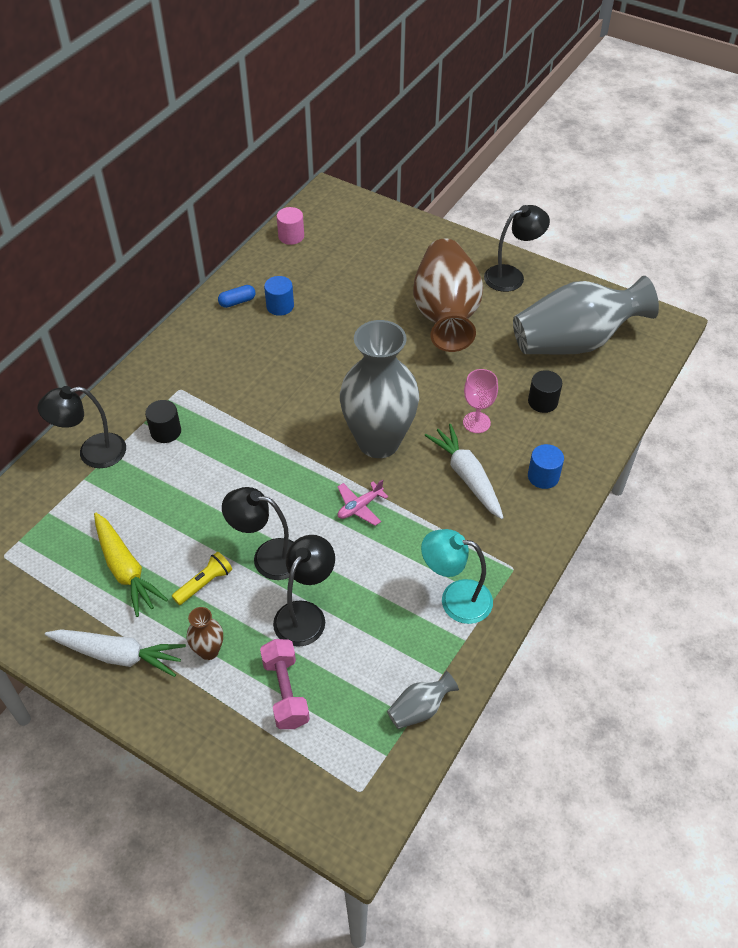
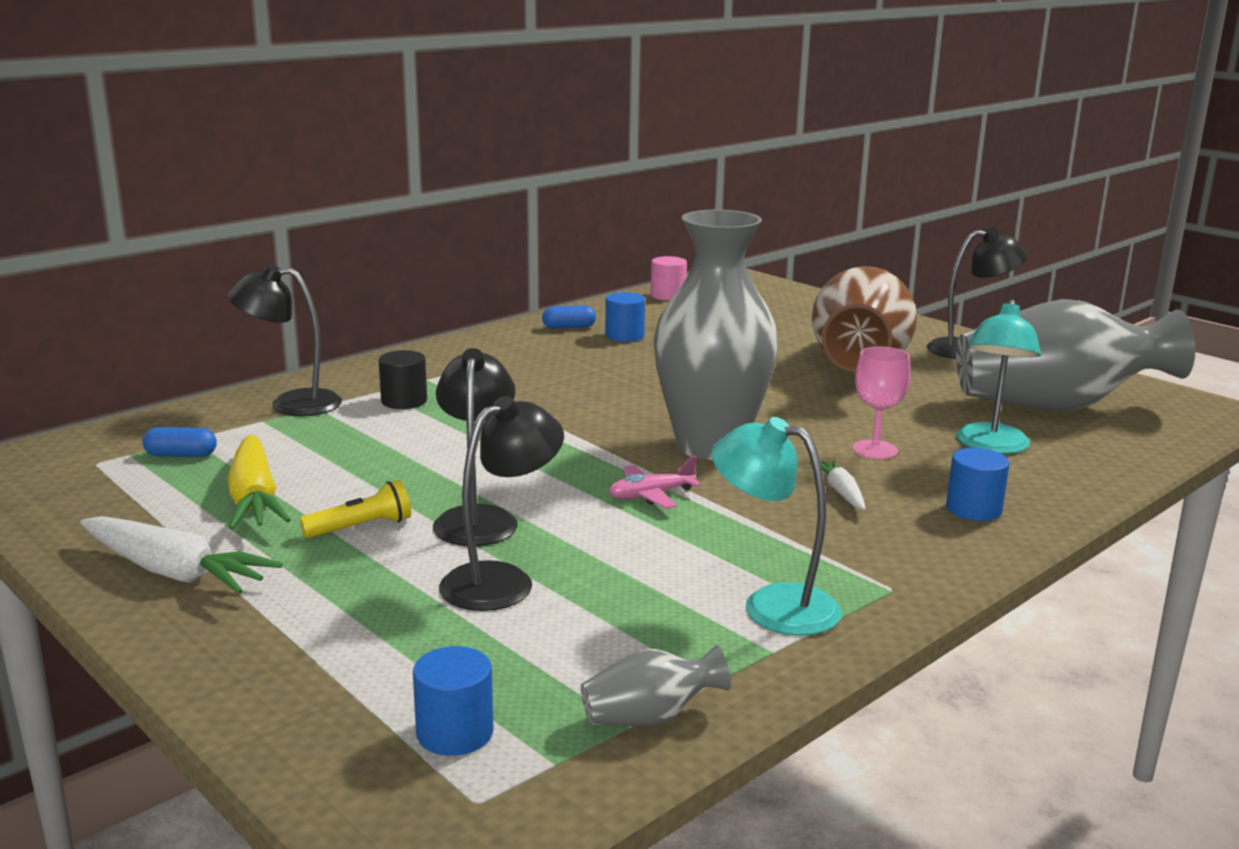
camera: 15 degrees right, 30 degrees down
brown vase [187,607,223,660] -> none
black lamp [222,487,294,580] -> black lamp turned 60 degrees clockwise [433,348,518,546]
pink dumbbell [260,639,310,729] -> none
white carrot [424,424,504,519] -> white carrot [810,460,865,510], size x0.54
black cylinder [528,370,562,413] -> turquoise lamp [956,300,1041,454]
none -> blue capsule [142,427,217,457]
none -> blue cylinder [413,646,493,756]

